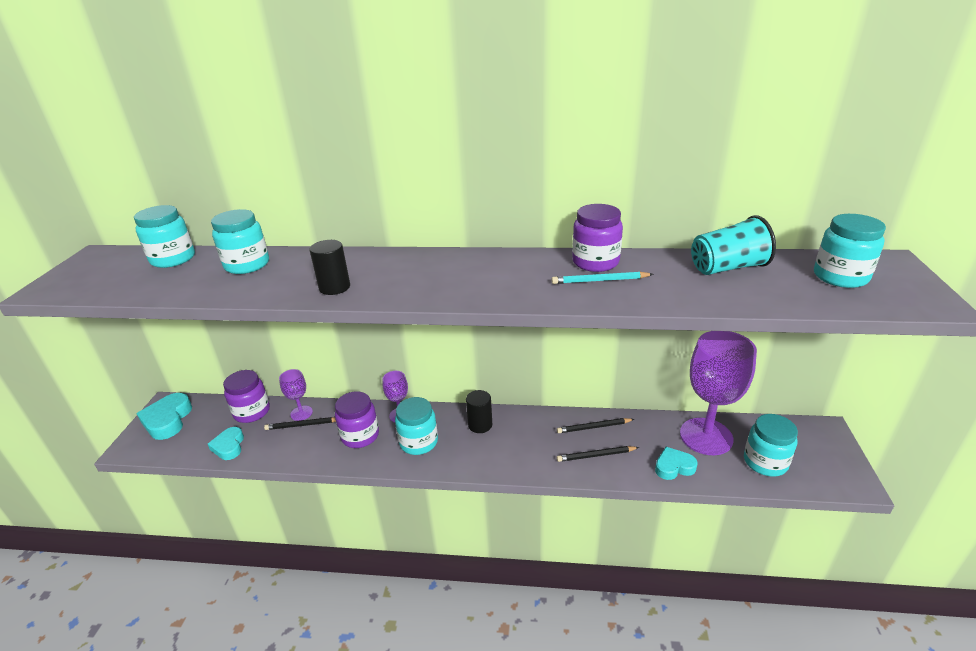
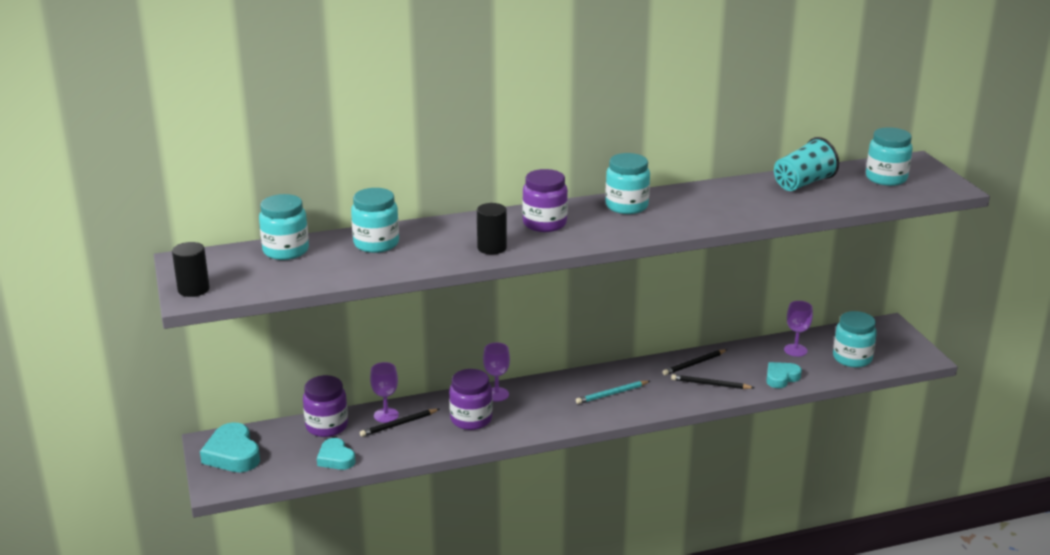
camera: 25 degrees left, 5 degrees down
turquoise jar [395,397,438,455] -> turquoise jar moved to [605,153,650,214]
black cylinder [466,390,492,433] -> black cylinder moved to [172,242,210,297]
turquoise pencil [552,272,654,284] -> turquoise pencil moved to [576,381,650,404]
black pencil [557,446,639,462] -> black pencil turned 45 degrees clockwise [671,374,755,389]
purple jar [572,204,623,272] -> purple jar moved to [522,169,568,232]
purple goblet [680,331,757,455] -> purple goblet [784,301,813,357], size x0.47

